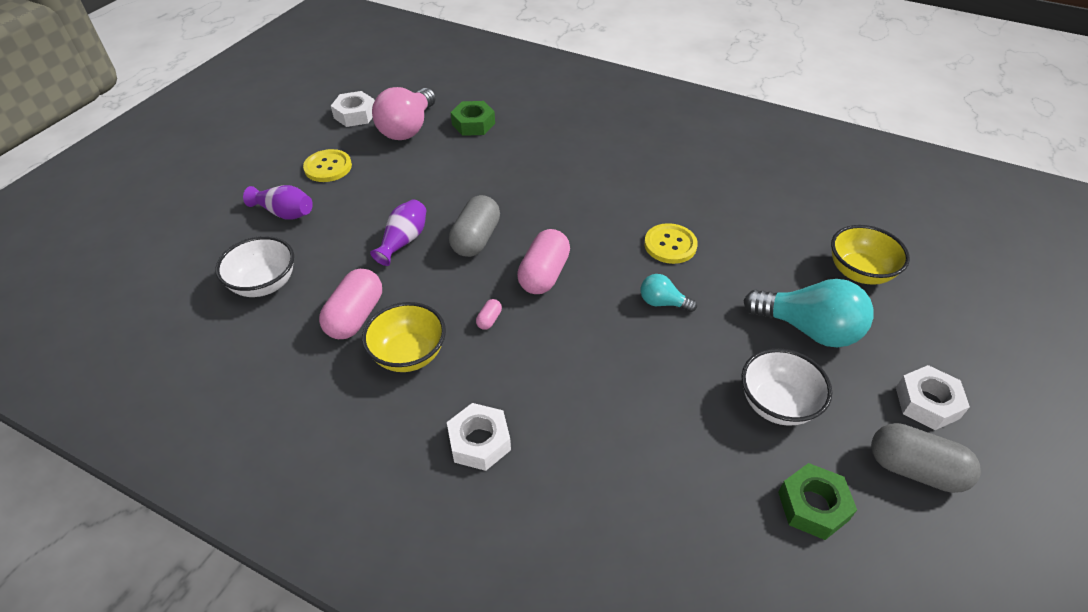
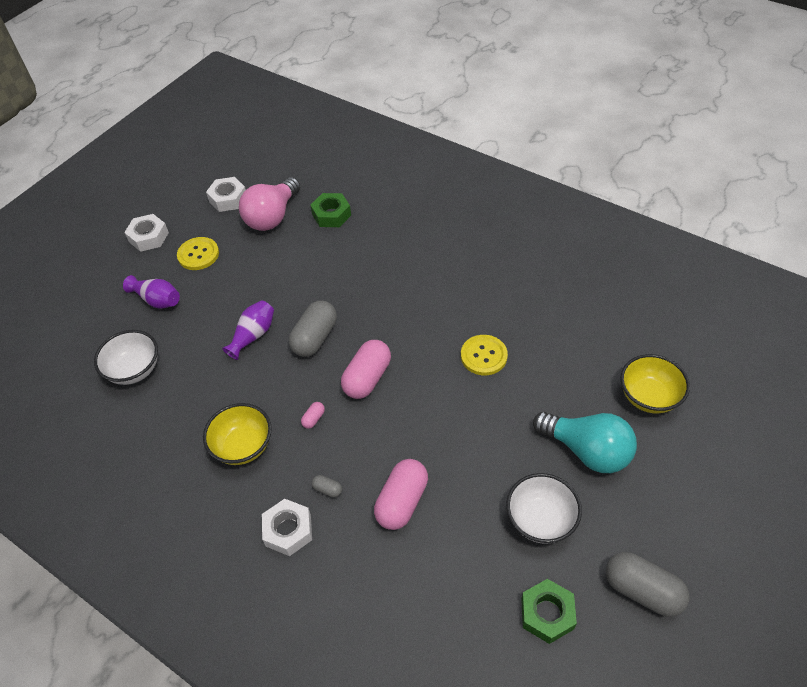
camera: 10 degrees right, 5 degrees up
pink capsule [319,269,382,339] -> pink capsule moved to [374,459,428,530]
turquoise light bulb [641,274,697,312] -> none
white nut [896,365,970,430] -> white nut moved to [124,214,169,252]
none -> grey capsule [312,475,342,498]

